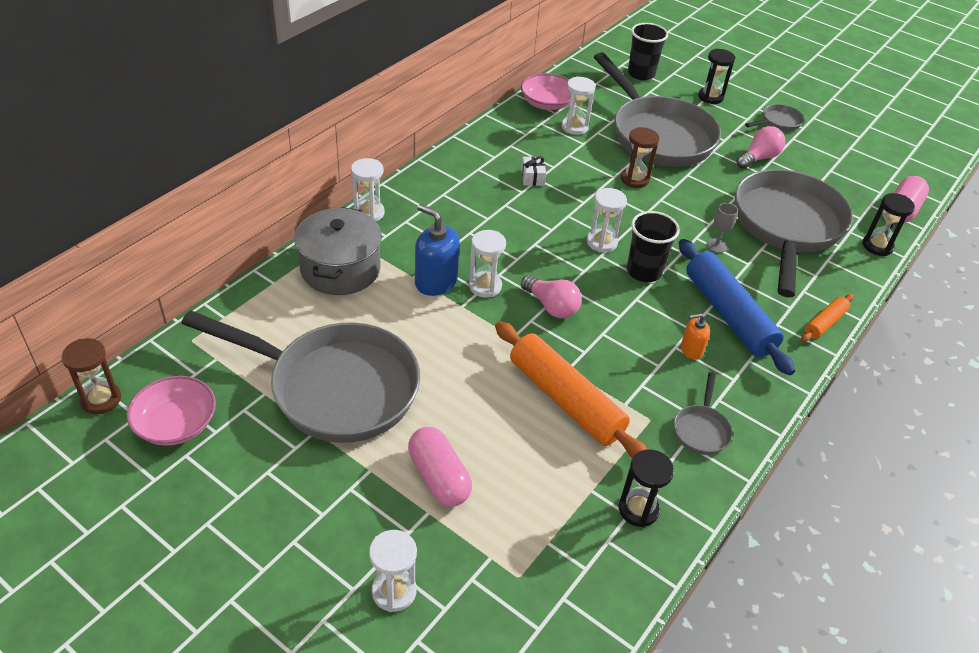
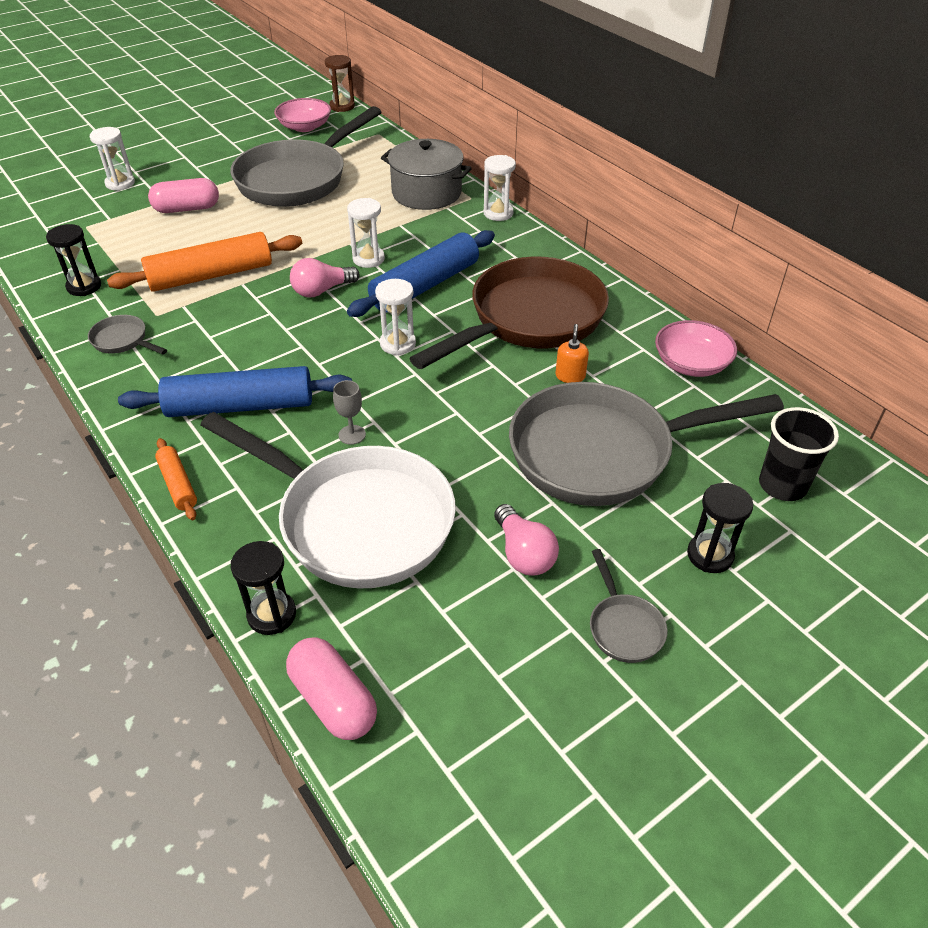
camera: 110 degrees right, 0 degrees up
blue soap dispenser [415,204,460,296] -> none
white gift [521,156,546,186] -> brown pan [409,257,609,369]
white hourglass [562,76,595,135] -> none
brown hourglass [621,127,659,188] -> none
black cup [627,211,680,282] -> none
orange soap dispenser [681,313,710,359] -> orange soap dispenser moved to [555,324,589,383]
grey pan [735,169,853,297] -> white pan [201,412,456,588]
none -> blue rolling pin [347,230,495,317]

